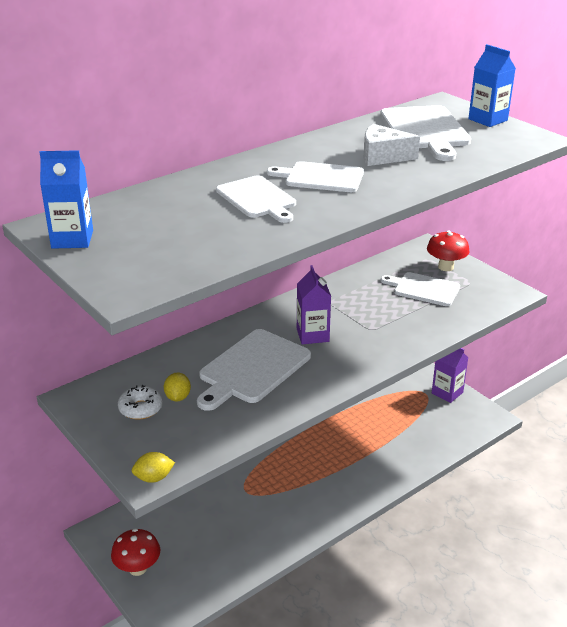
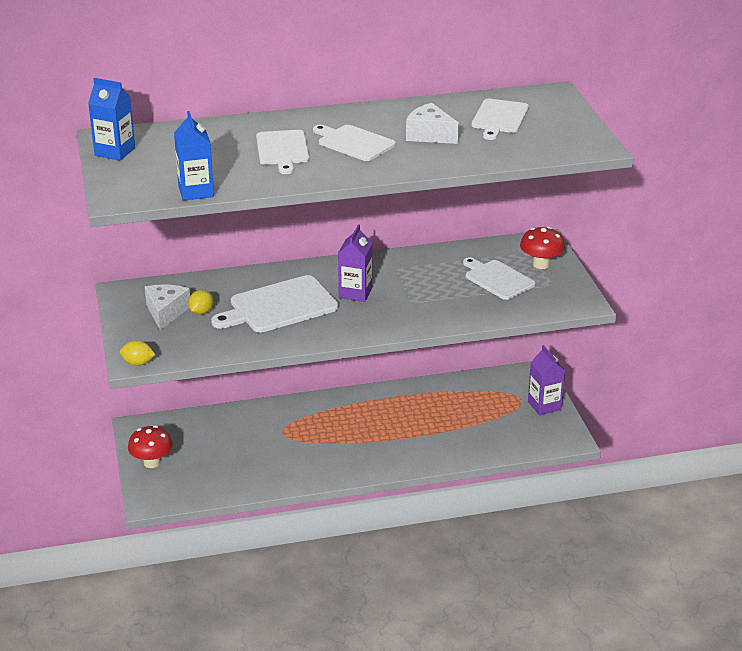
camera: 25 degrees right, 0 degrees up
white donut [118,385,163,420] -> white cheese [145,284,190,330]
white cutting board [380,105,471,161] -> white cutting board [472,99,529,140], size x0.67
blue carton [468,44,516,127] -> blue carton moved to [174,111,214,201]

